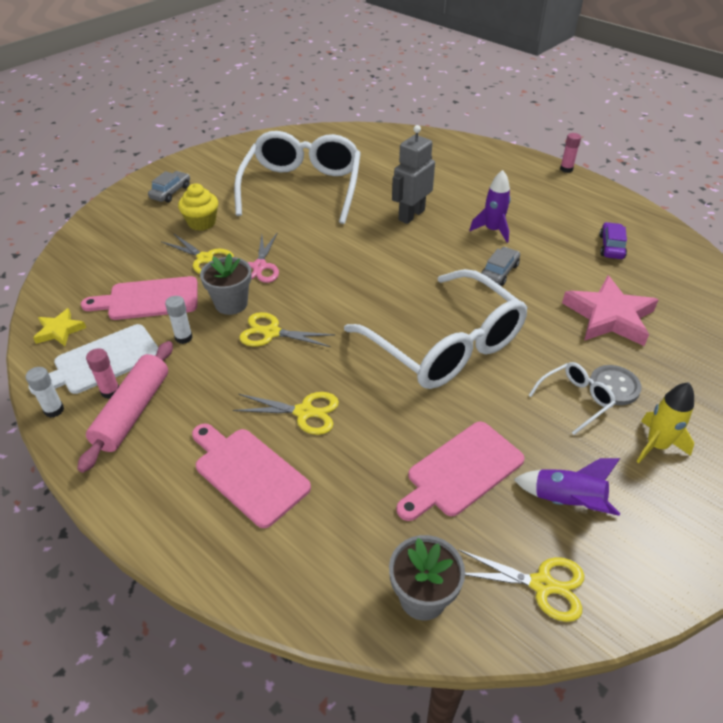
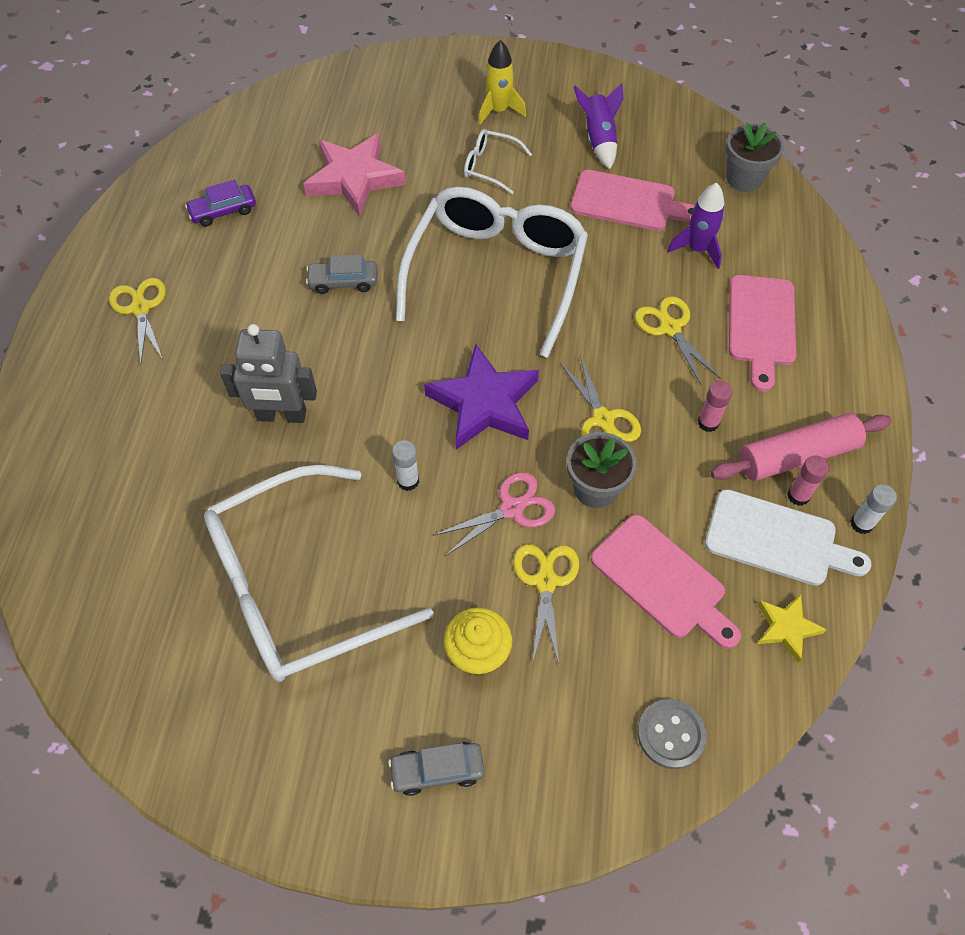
camera: 125 degrees left, 15 degrees up
white glue stick [165,296,193,344] -> white glue stick moved to [392,440,419,491]
yellow scissors [458,549,584,622] -> yellow scissors moved to [109,278,166,366]
purple rocket [469,170,511,243] -> purple rocket moved to [667,183,724,269]
pink glue stick [560,133,581,173] -> pink glue stick moved to [698,381,733,432]
grey button [589,365,642,405] -> grey button moved to [637,699,707,769]
none -> purple star [424,344,539,449]

